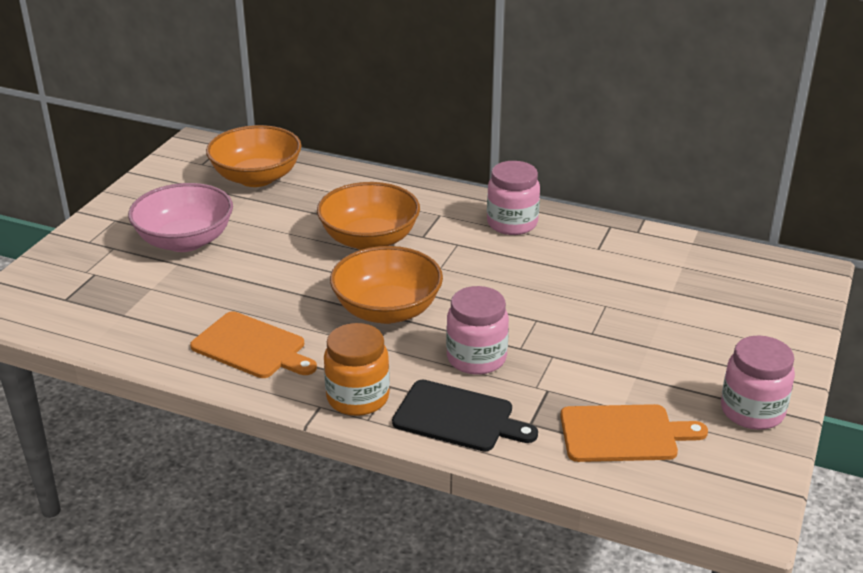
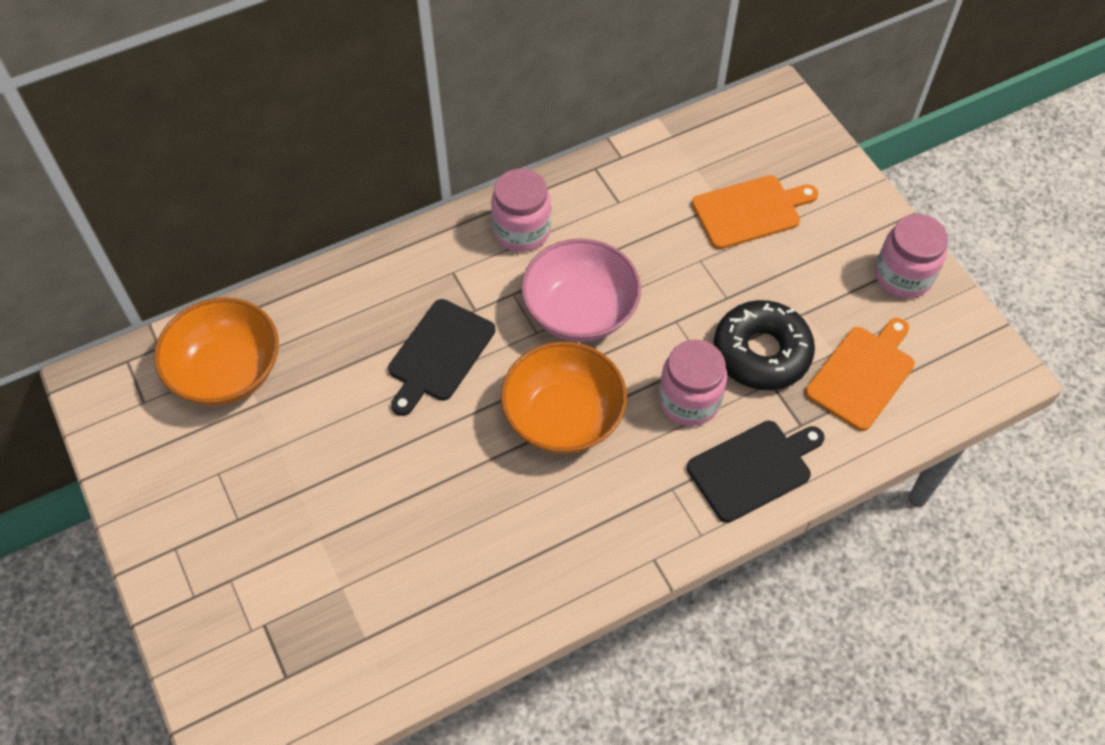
camera: 50 degrees left, 25 degrees up
pink bowl [128,183,233,252] -> pink bowl moved to [521,239,641,342]
orange cutting board [190,311,317,378] -> orange cutting board moved to [692,175,818,249]
orange bowl [317,182,420,250] -> black cutting board [388,299,495,416]
orange jar [324,323,390,416] -> none
none -> black donut [714,300,815,390]

